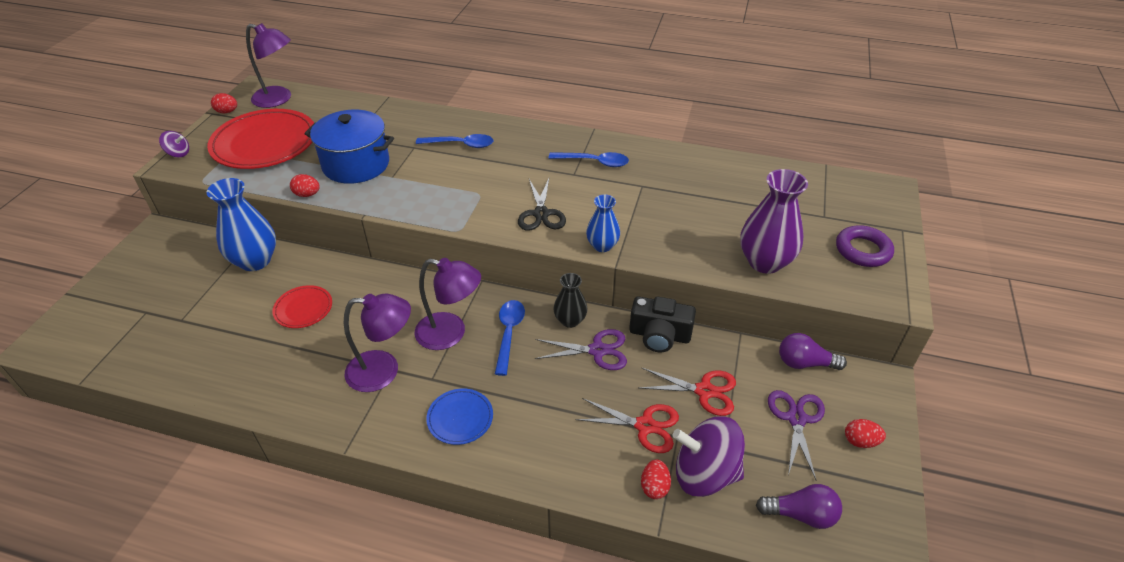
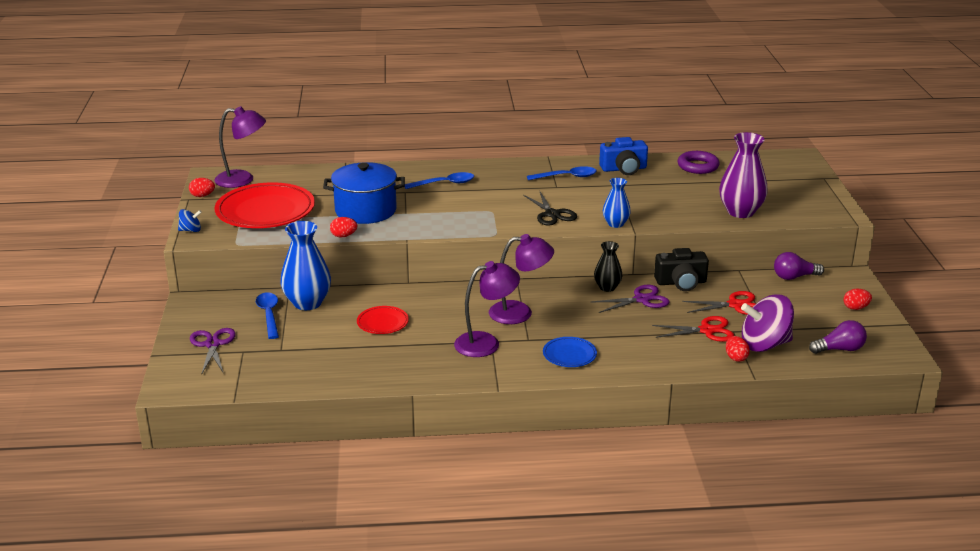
camera: 20 degrees left, 15 degrees down
purple spinning top [159,131,189,157] -> blue spinning top [178,209,202,232]
blue spoon [495,300,525,376] -> blue spoon moved to [256,292,279,339]
purple scissors [768,390,825,480] -> purple scissors moved to [190,328,236,375]
purple ring [836,225,894,267] -> purple ring moved to [678,151,720,174]
none -> blue camera [599,137,648,175]

